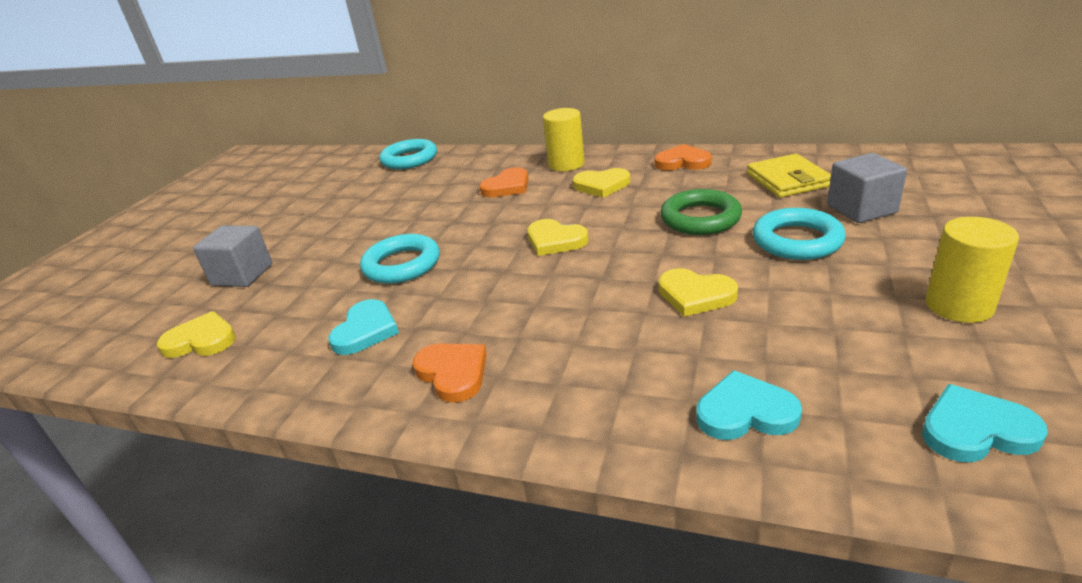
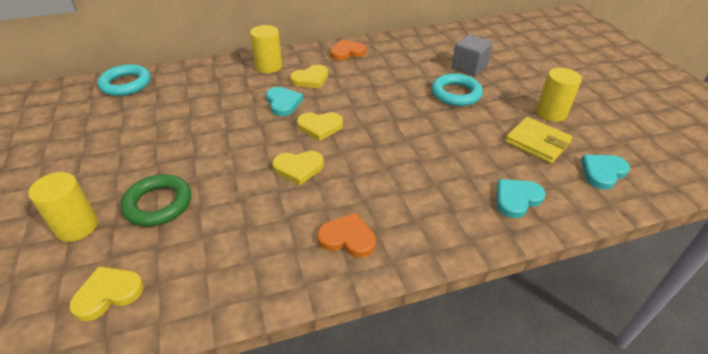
camera: 40 degrees left, 10 degrees up
grey cube [193,226,272,287] -> yellow cylinder [28,172,98,242]
turquoise heart [328,299,399,355] -> turquoise heart moved to [266,87,303,116]
turquoise ring [360,234,440,284] -> none
orange heart [479,167,529,197] -> none
yellow heart [658,268,738,317] -> yellow heart moved to [272,151,324,185]
green ring [660,189,742,235] -> green ring moved to [121,174,191,226]
yellow wallet [747,154,831,198] -> yellow wallet moved to [505,117,572,164]

